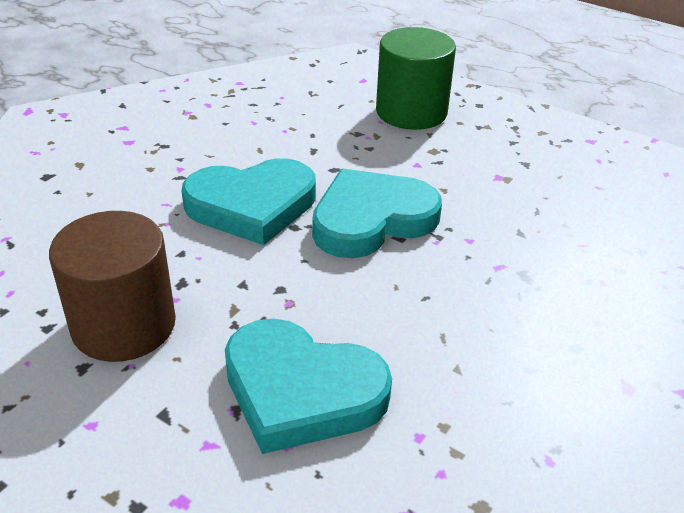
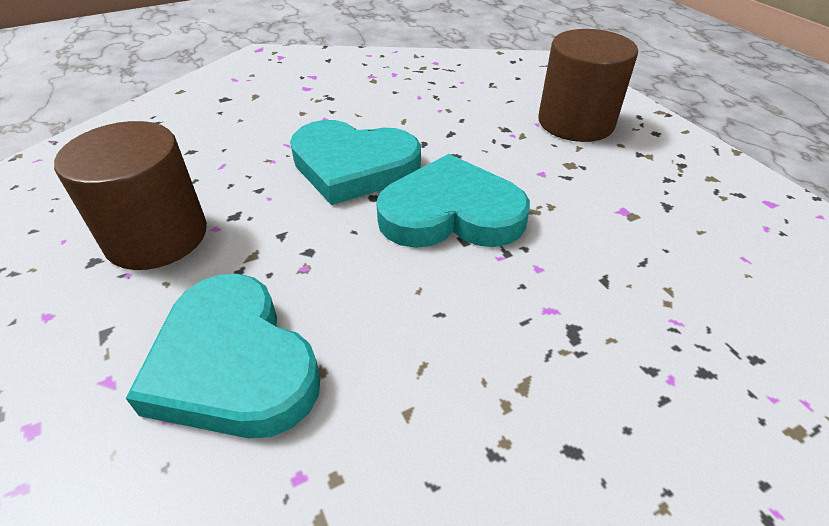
camera: 30 degrees right, 5 degrees up
green cylinder [376,27,456,130] -> brown cylinder [538,29,638,142]

